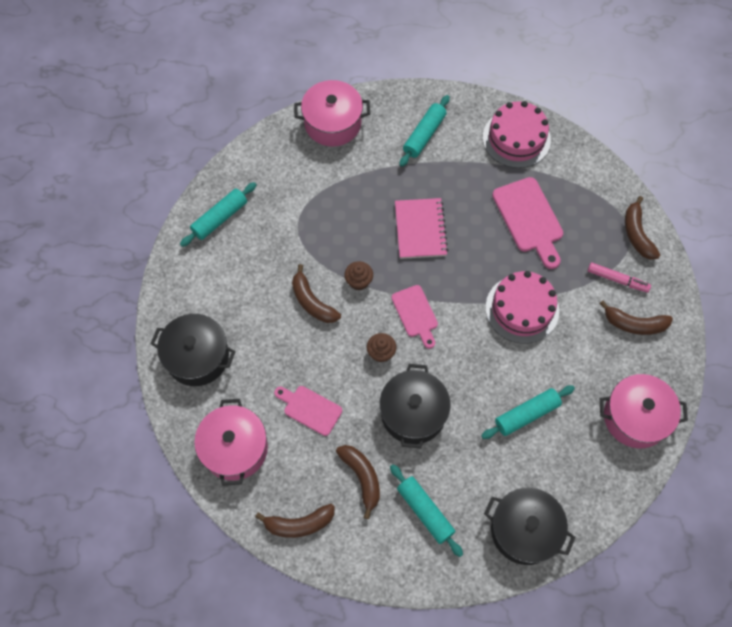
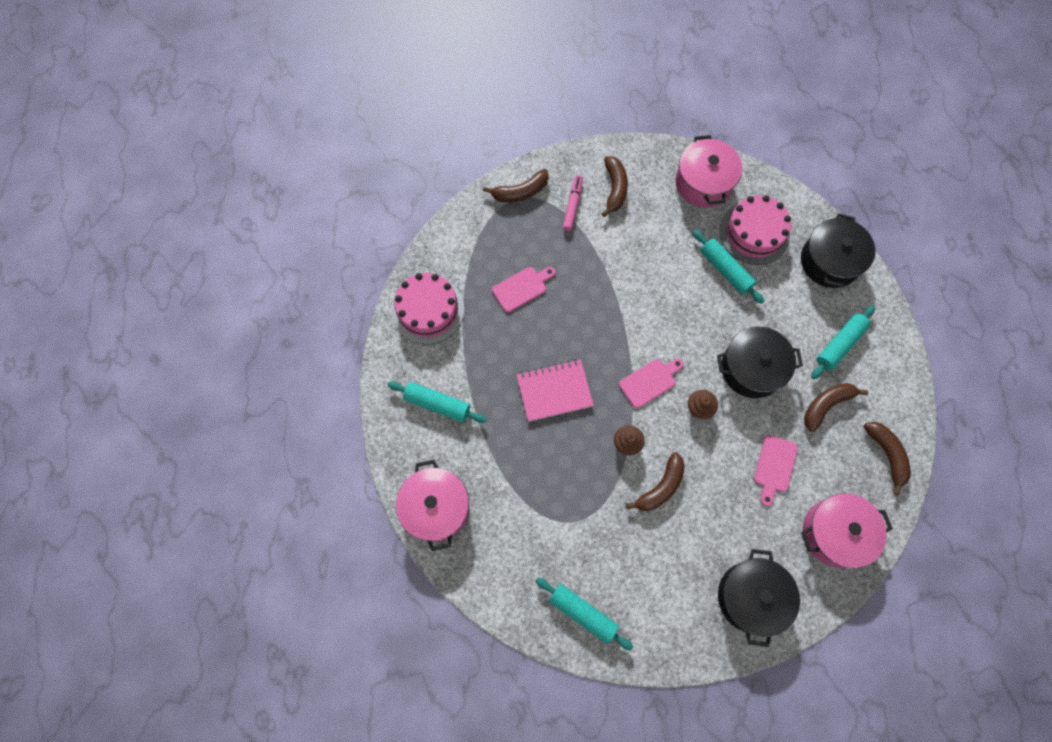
camera: 100 degrees left, 5 degrees up
pink cake [485,271,559,344] -> pink cake moved to [720,195,791,265]
pink cutting board [492,177,563,269] -> pink cutting board [492,267,555,312], size x0.64

